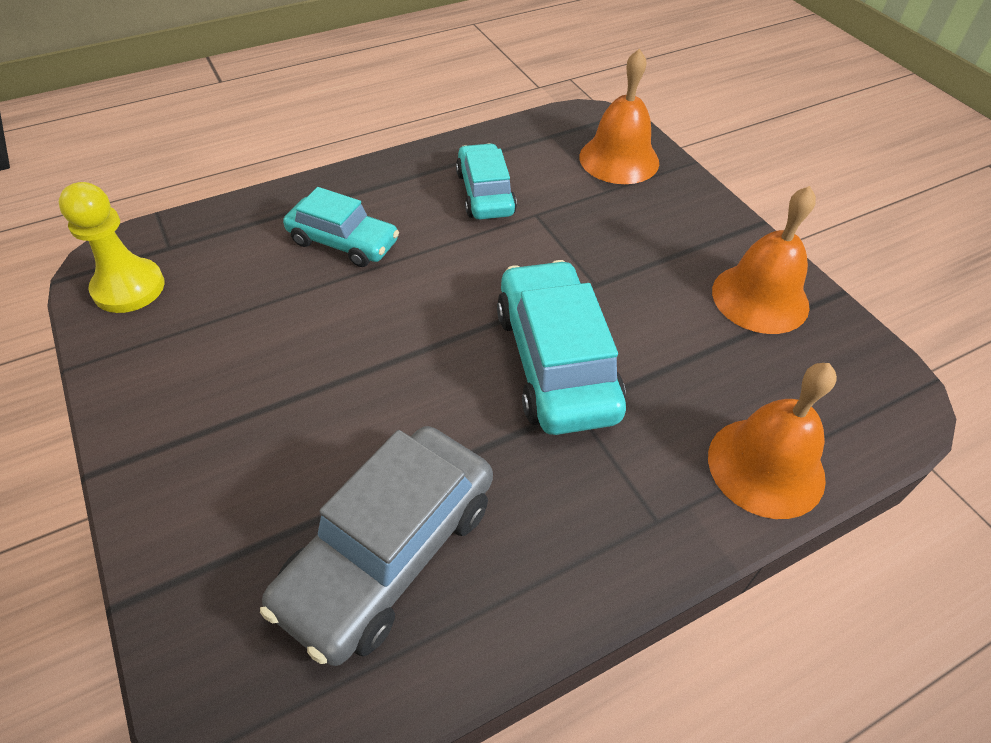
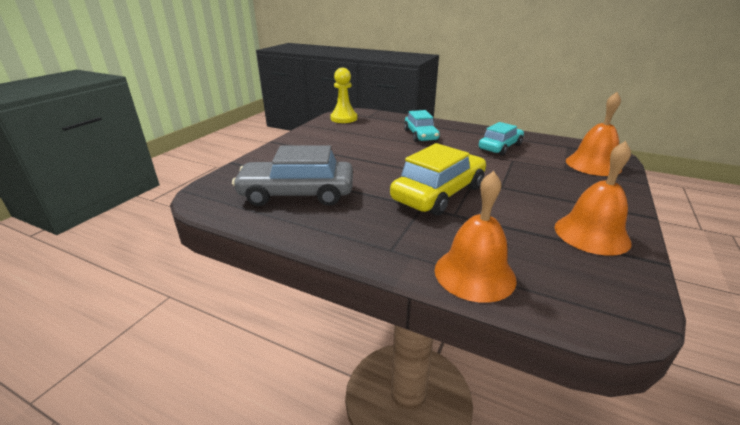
camera: 55 degrees right, 20 degrees down
turquoise car [497,260,626,435] -> yellow car [390,143,486,216]

